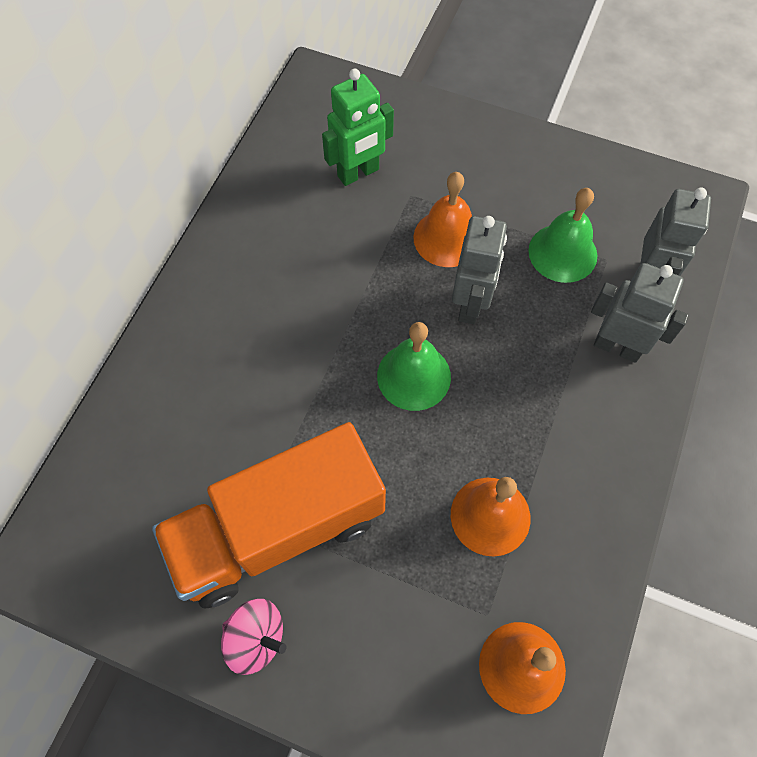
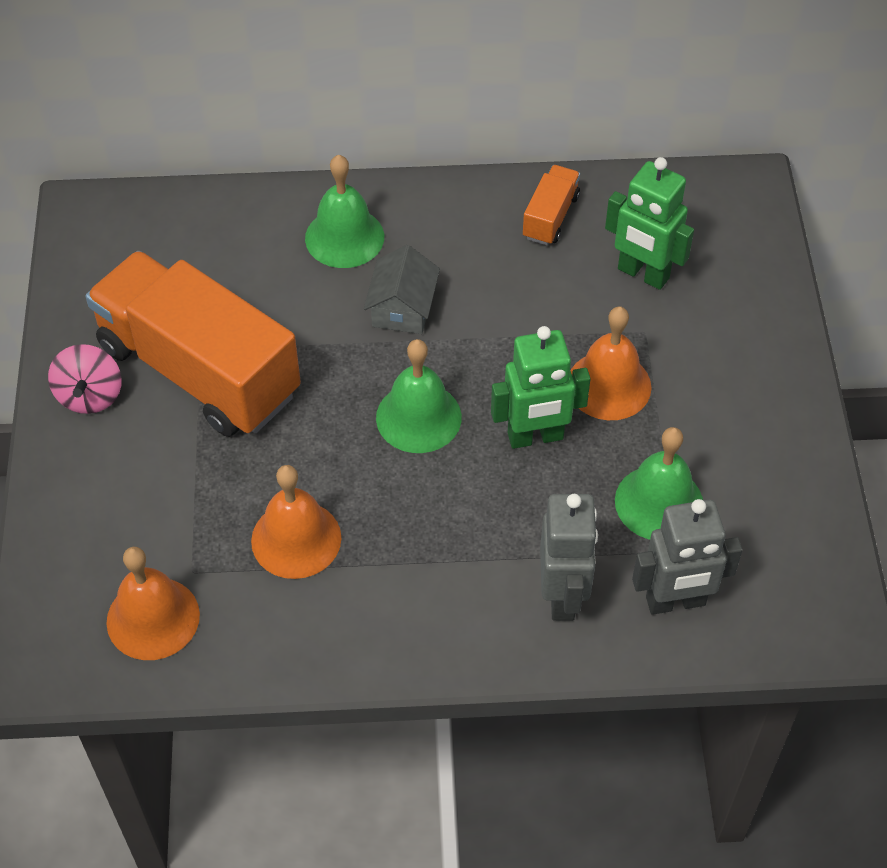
camera: 65 degrees right, 10 degrees down
grey robot [452,216,507,324] -> green robot [491,326,591,449]
none -> green bell [305,155,384,268]
none -> grey house [364,245,440,334]
none -> orange truck [523,165,580,245]

